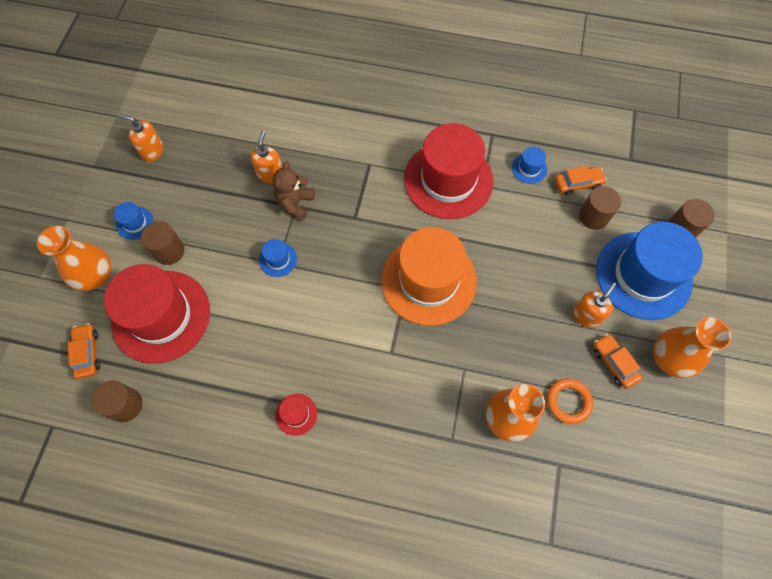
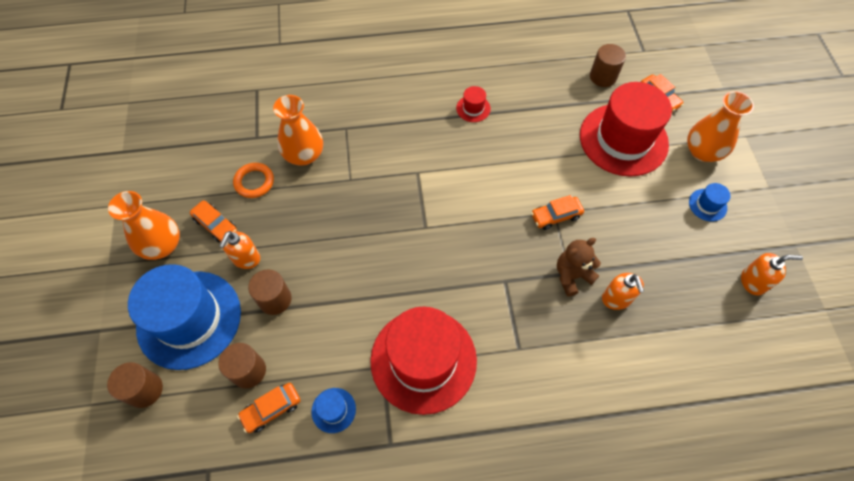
camera: 160 degrees right, 5 degrees down
brown cylinder [141,221,185,265] -> brown cylinder moved to [248,270,292,315]
blue hat [259,239,297,277] -> orange car [531,195,584,230]
brown teddy bear [272,161,315,221] -> brown teddy bear turned 120 degrees counterclockwise [557,238,601,297]
orange hat [381,227,477,326] -> none

